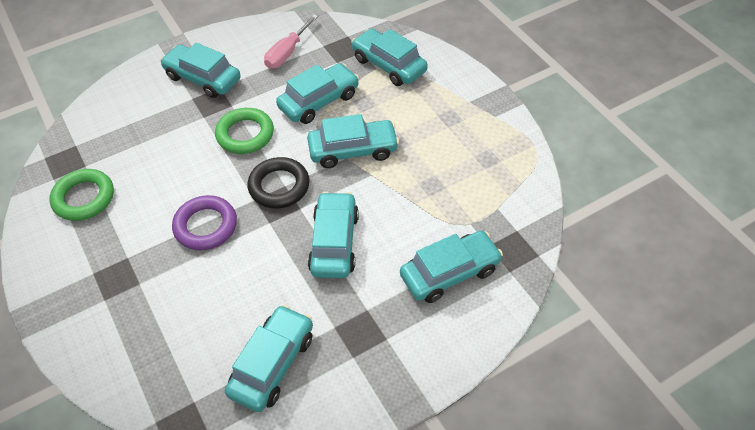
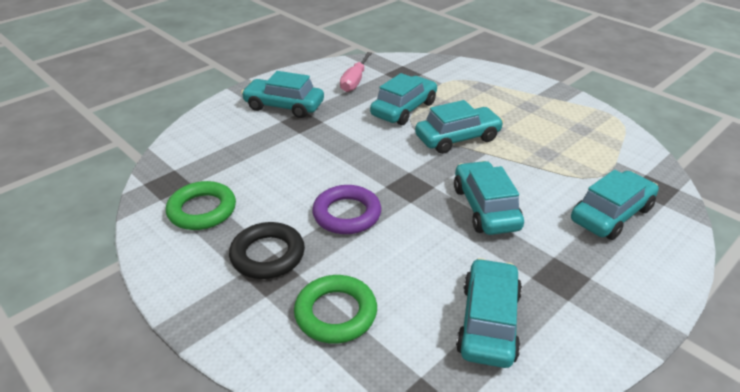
camera: 15 degrees left, 15 degrees down
green ring [215,108,274,154] -> green ring moved to [294,275,377,344]
black ring [247,157,310,209] -> black ring moved to [229,222,305,279]
turquoise car [351,28,428,86] -> none

